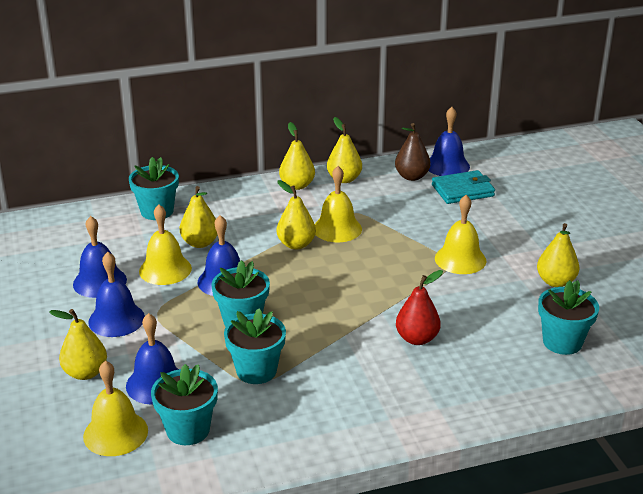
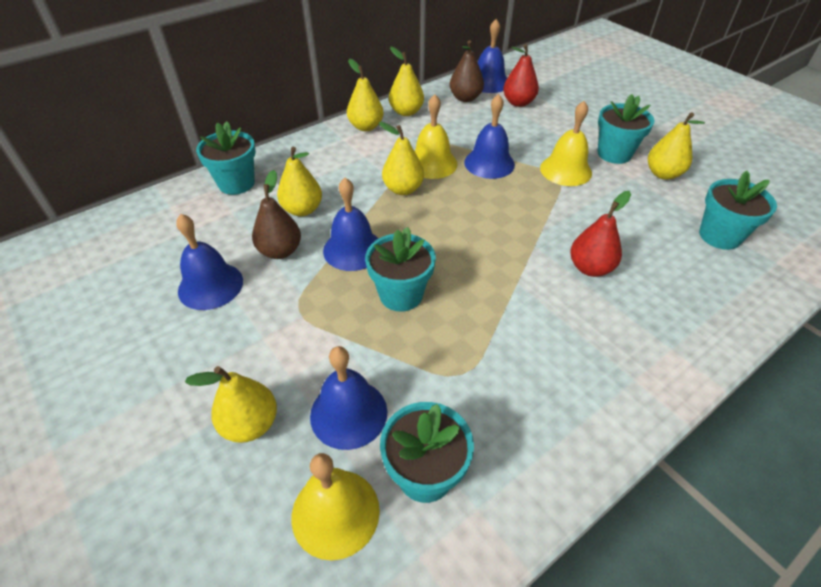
camera: 20 degrees left, 15 degrees up
blue bell [88,252,145,337] -> blue bell moved to [464,94,515,179]
yellow bell [139,205,192,285] -> brown pear [252,170,301,259]
turquoise flower pot [224,308,286,384] -> turquoise flower pot moved to [597,94,655,164]
turquoise wallet [432,170,495,204] -> red pear [503,44,539,107]

